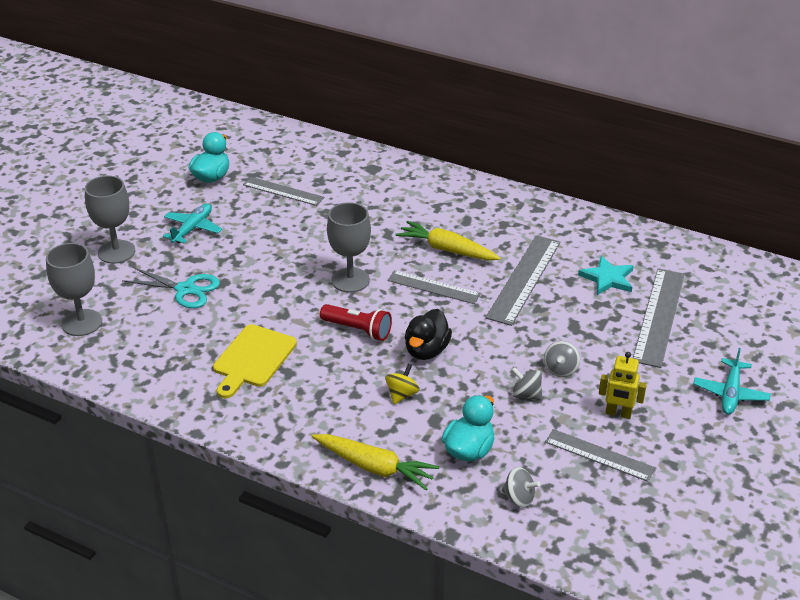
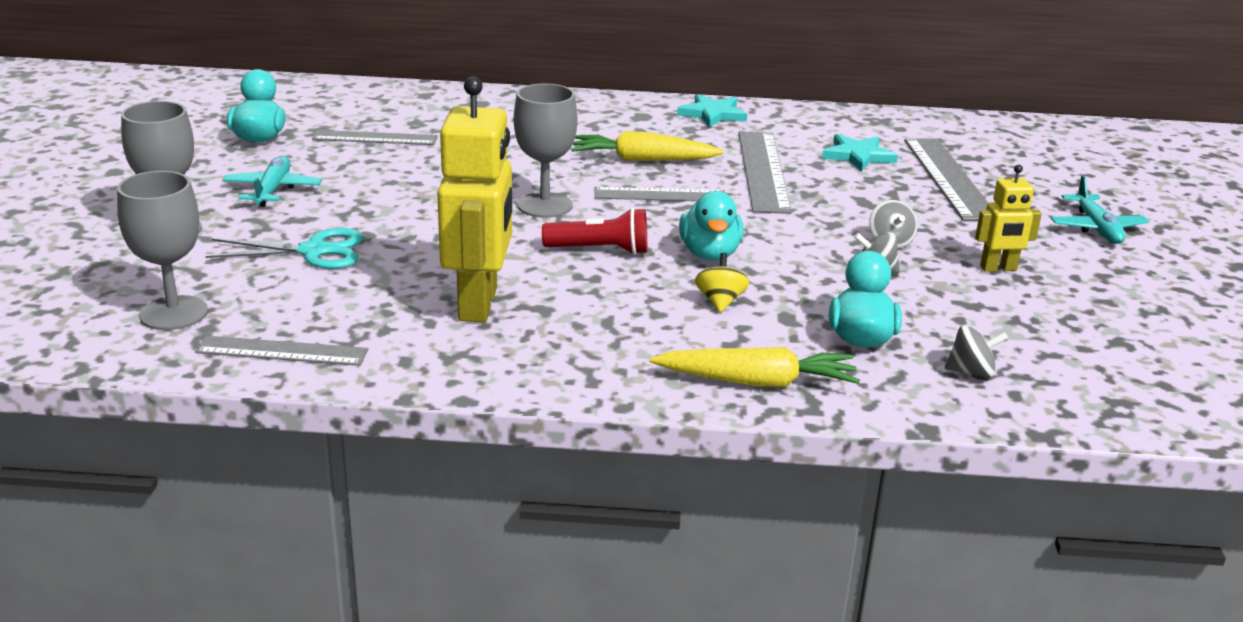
camera: 25 degrees left, 10 degrees down
yellow cutting board [213,324,297,398] -> yellow robot [437,76,512,322]
black duck [405,309,452,360] -> turquoise duck [679,191,744,260]
grey ruler [545,429,655,482] -> grey ruler moved to [195,336,369,366]
none -> turquoise star [677,94,747,128]

